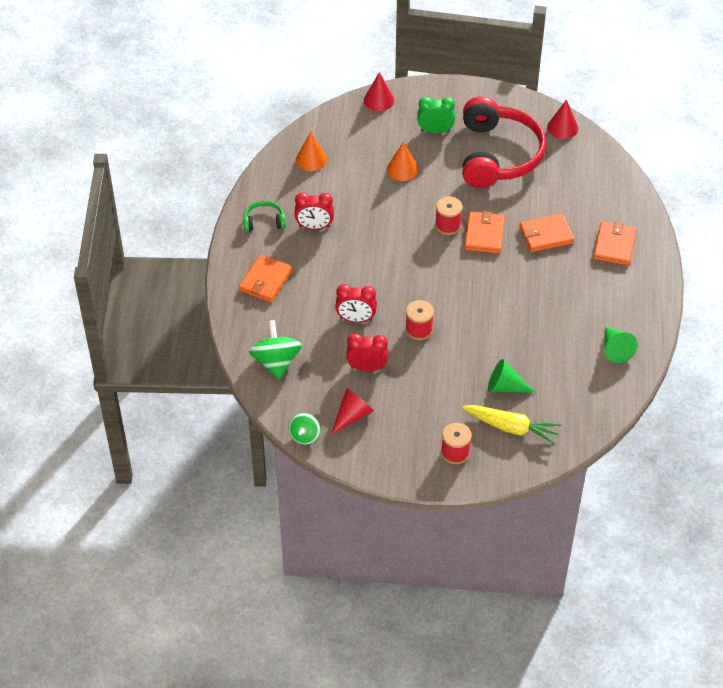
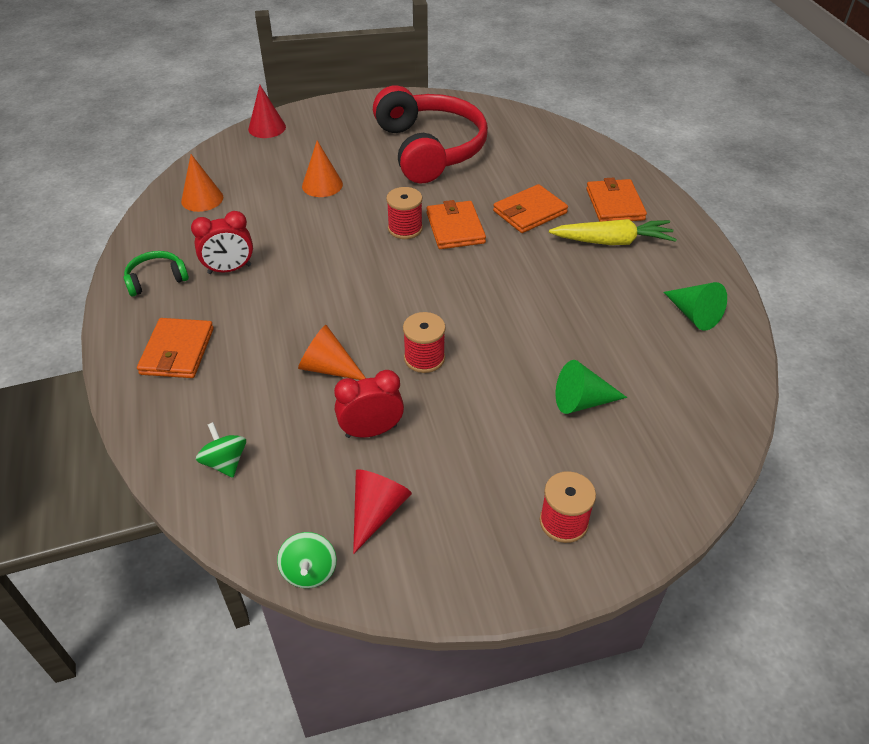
camera: 20 degrees left, 5 degrees down
green spinning top [249,320,302,380] -> green spinning top [196,422,246,478], size x0.60
red clock [335,284,377,322] -> orange cone [298,325,366,380]
green clock [417,97,455,134] -> none
yellow carrot [462,405,562,445] -> yellow carrot moved to [549,219,677,245]
red cone [547,100,578,139] -> none

